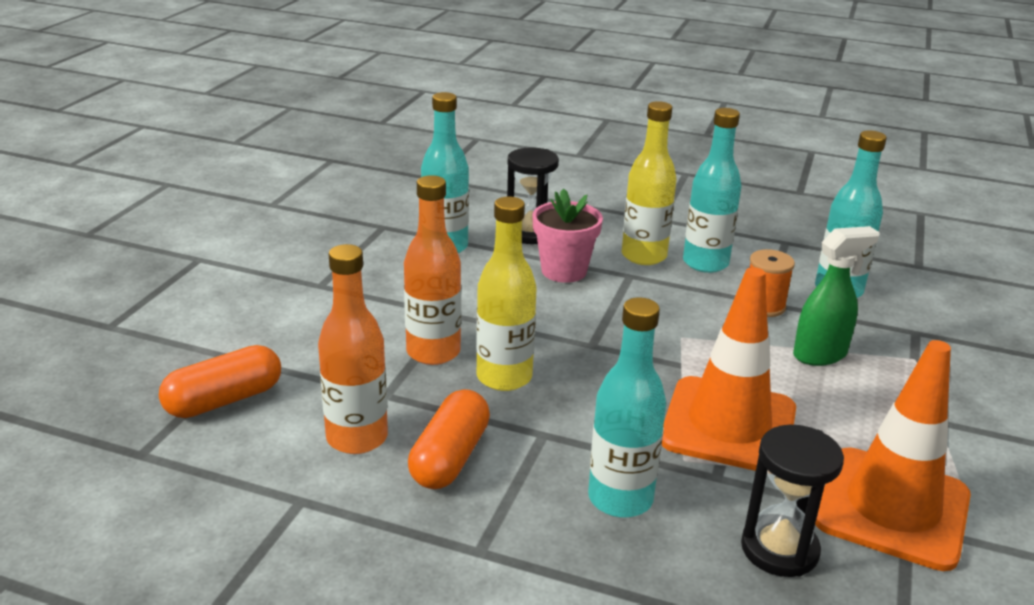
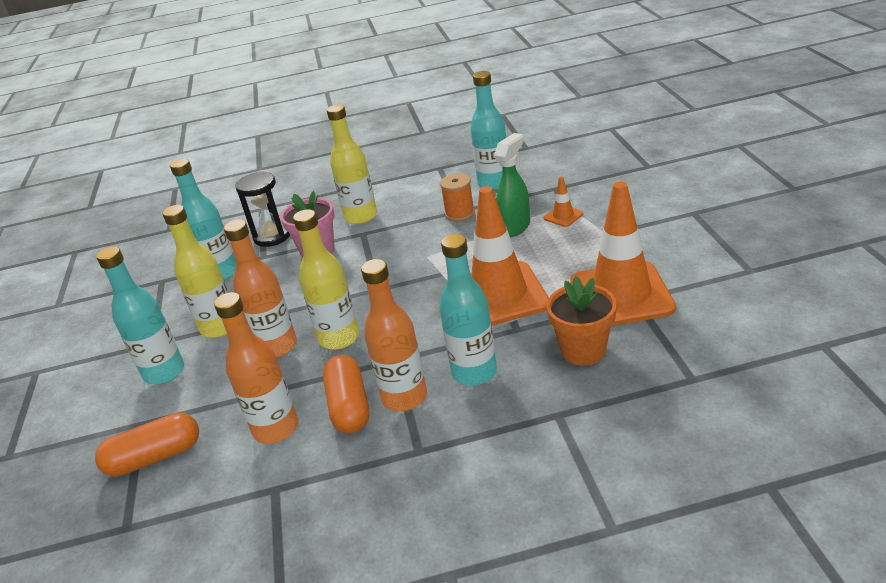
camera: 25 degrees left, 5 degrees up
orange capsule [159,345,281,418] -> orange capsule turned 45 degrees clockwise [95,413,199,477]
turquoise bottle [683,108,742,273] -> turquoise bottle moved to [96,247,184,384]
black hourglass [741,425,844,577] -> orange flower pot [547,276,617,366]
none -> yellow bottle [162,205,229,338]
none -> orange bottle [361,259,427,411]
none -> orange traffic cone [544,177,583,227]

